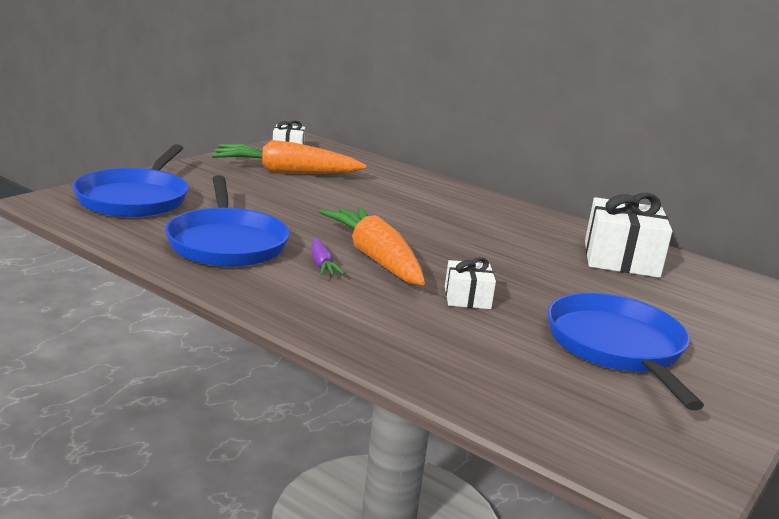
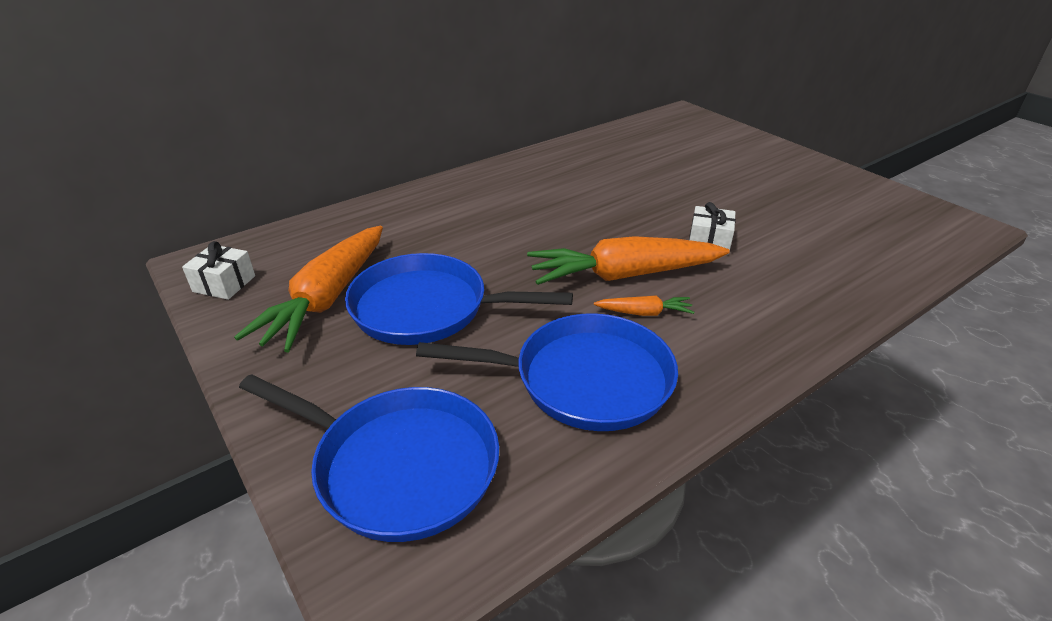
camera: 70 degrees left, 15 degrees up
purple carrot [311,238,345,275] -> orange carrot [594,296,694,316]
blue pan [547,293,704,410] -> blue pan moved to [345,253,573,345]
white gift [585,193,672,278] -> none

